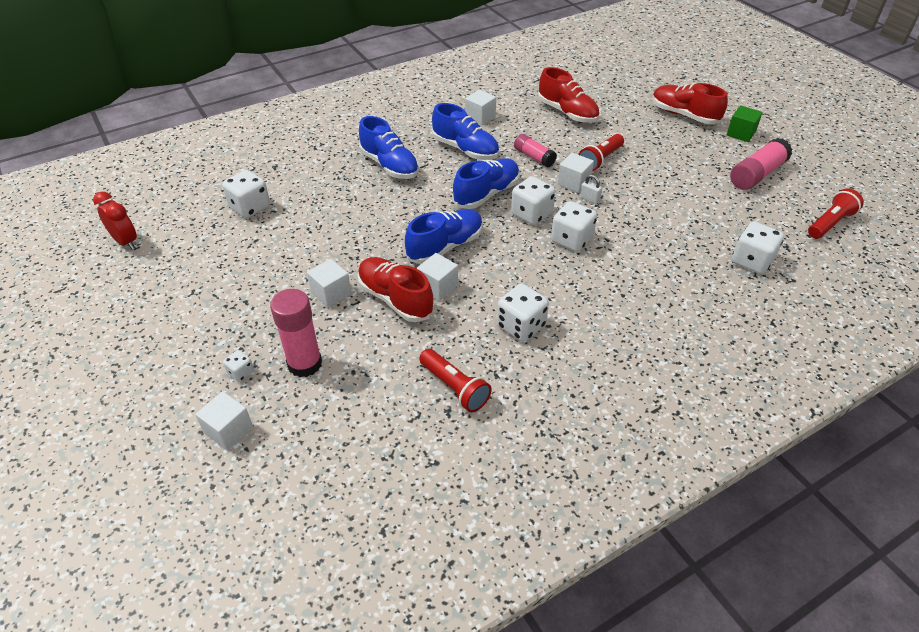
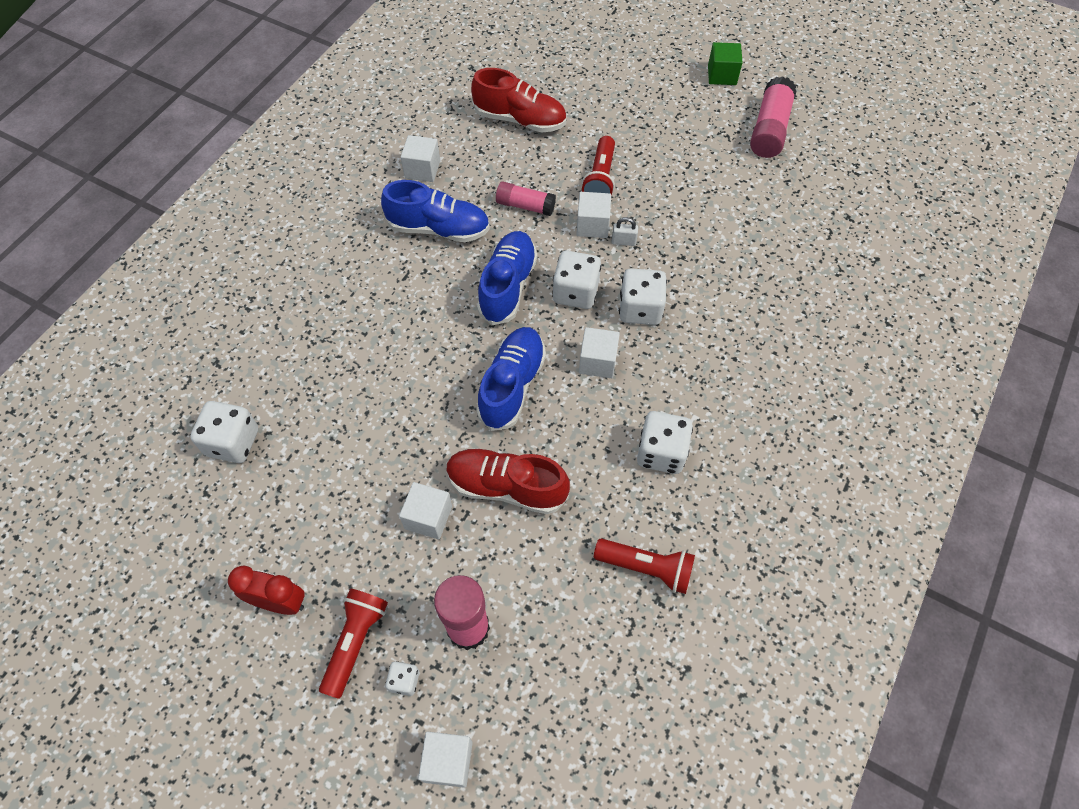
camera: 30 degrees left, 15 degrees up
red clock [93,192,137,250] -> red clock moved to [228,565,305,615]
blue shoe [359,116,419,179] -> none
white cube [417,253,458,301] -> white cube moved to [579,327,620,378]
red shoe [652,83,728,124] -> none
white dice [732,222,784,274] -> none
red flashlight [808,189,864,239] -> red flashlight moved to [319,589,388,699]

